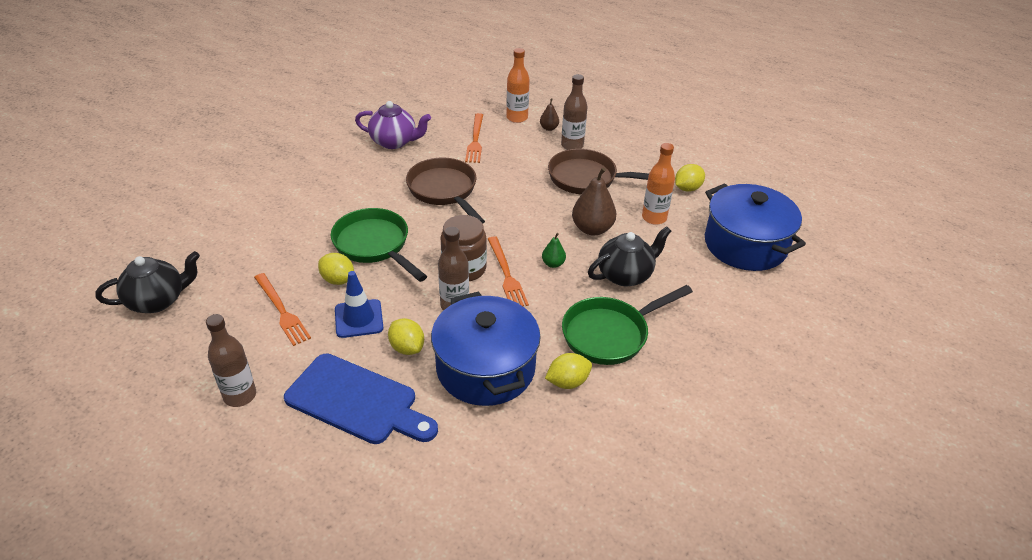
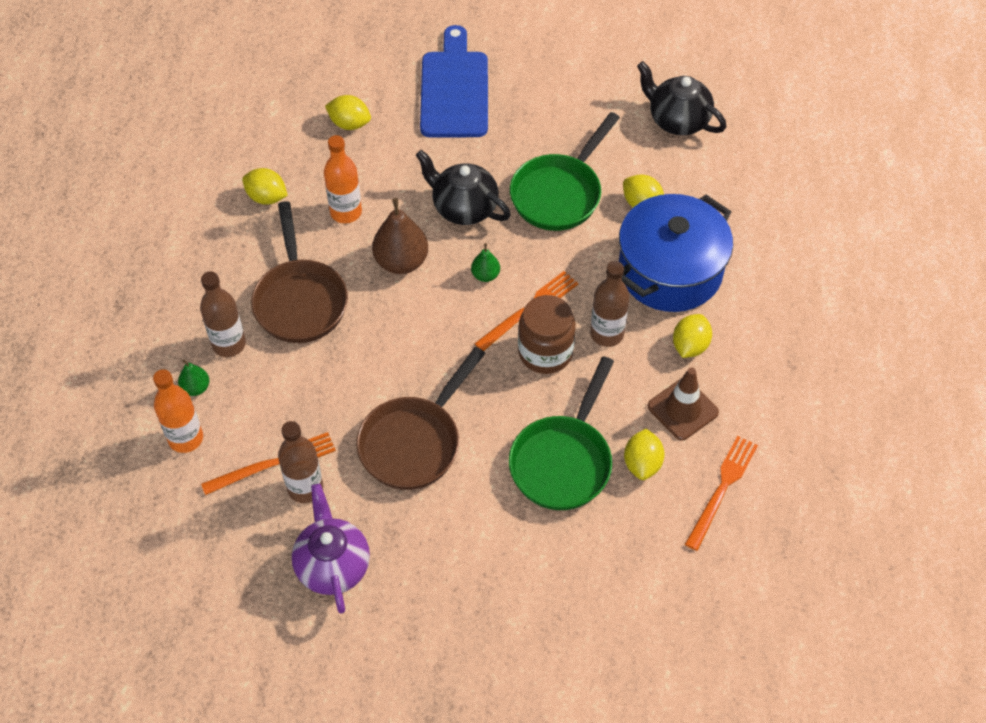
camera: 115 degrees left, 15 degrees up
black teapot [96,251,200,313] -> black teapot moved to [637,61,726,135]
brown bottle [206,314,256,407] -> brown bottle moved to [278,421,323,503]
blue cutting board [284,353,438,444] -> blue cutting board moved to [420,25,488,137]
blue traffic cone [335,271,383,338] -> brown traffic cone [648,367,719,441]
brown pear [540,98,559,131] -> green pear [178,359,209,396]
green pan [562,285,693,365] -> green pan turned 90 degrees clockwise [510,112,620,231]
blue pot [705,184,806,271] -> yellow lemon [325,95,371,130]

